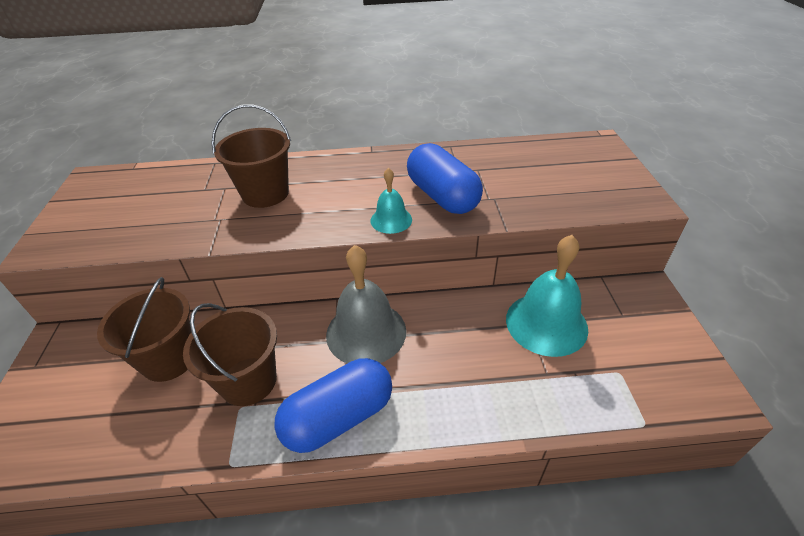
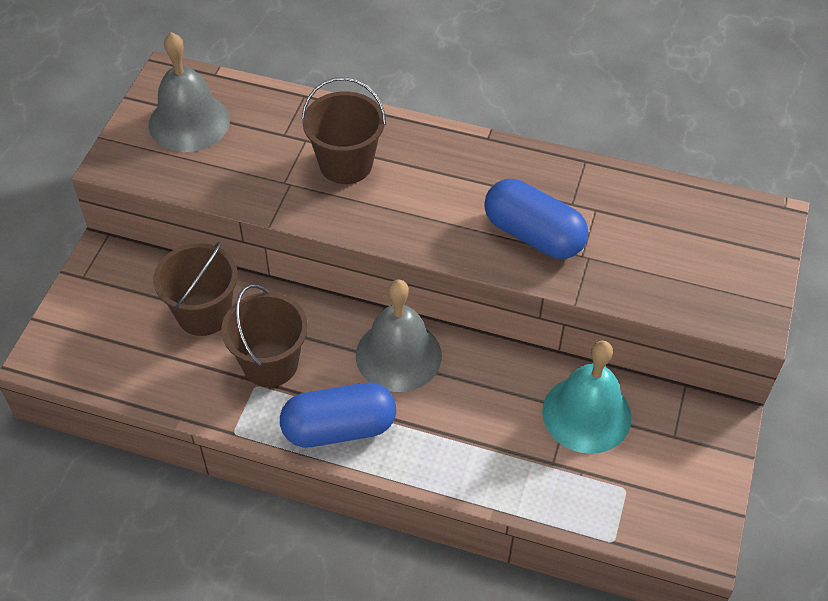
camera: 20 degrees right, 10 degrees up
turquoise bell [371,168,412,234] -> none
blue capsule [407,143,483,214] -> blue capsule turned 45 degrees counterclockwise [484,179,588,259]
none -> grey bell [148,32,230,152]

